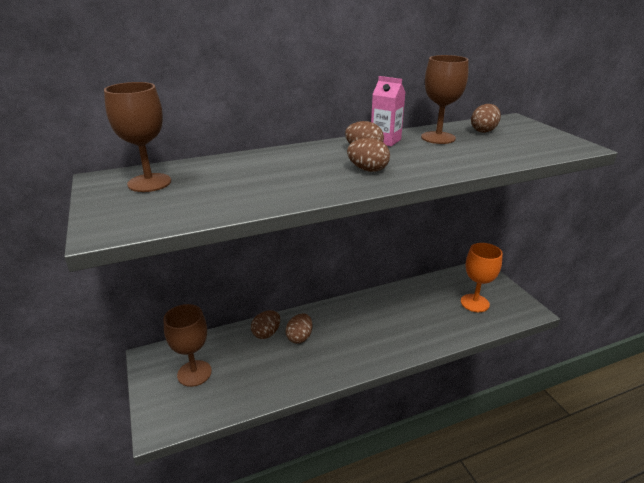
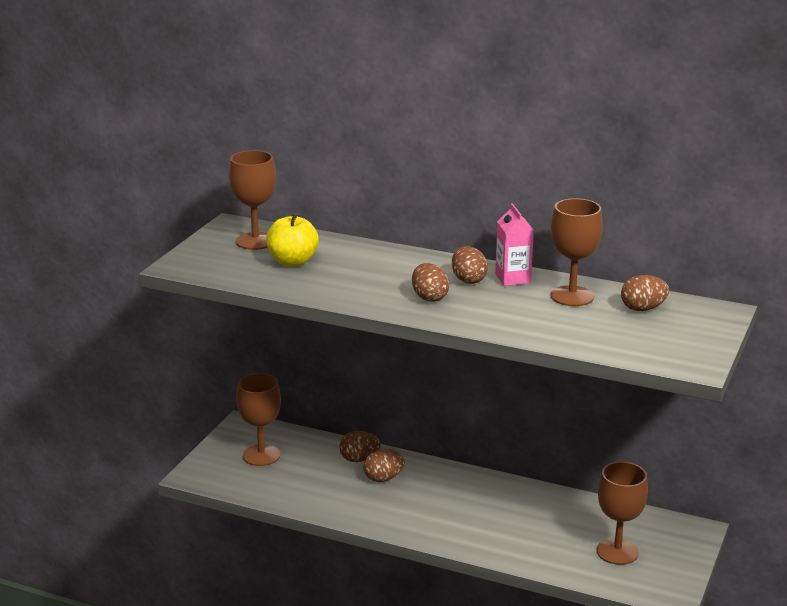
camera: 45 degrees right, 5 degrees down
orange goblet [461,243,503,312] -> brown goblet [597,462,648,565]
none -> yellow apple [266,213,319,267]

